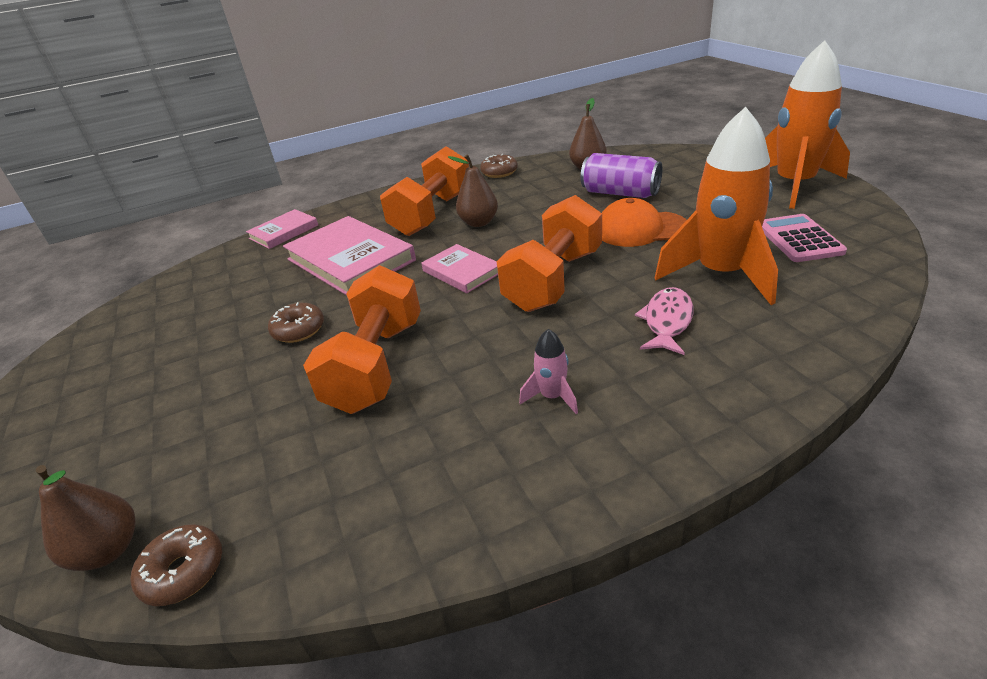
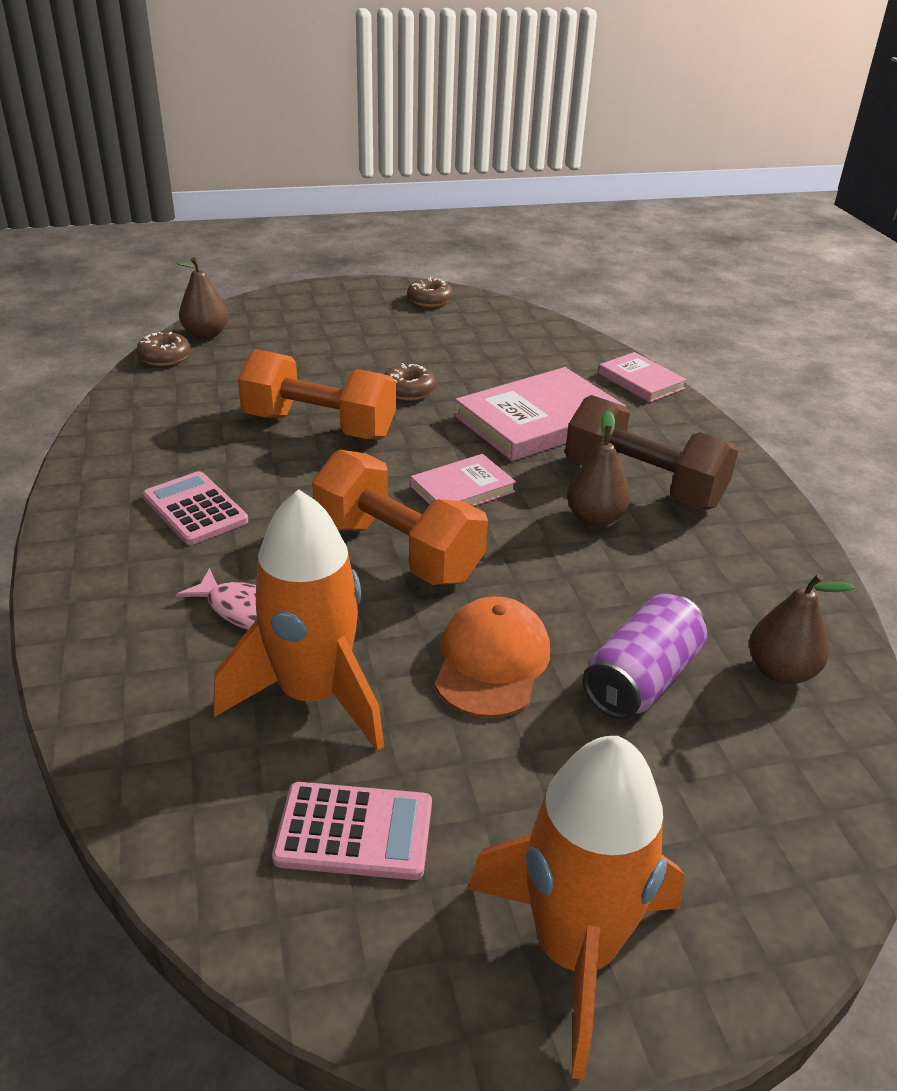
camera: 95 degrees right, 0 degrees up
orange dumbbell [380,146,469,236] -> brown dumbbell [565,395,738,509]
brown donut [480,154,518,178] -> brown donut moved to [407,277,453,307]
pink rocket [519,329,578,414] -> pink calculator [143,471,248,545]

